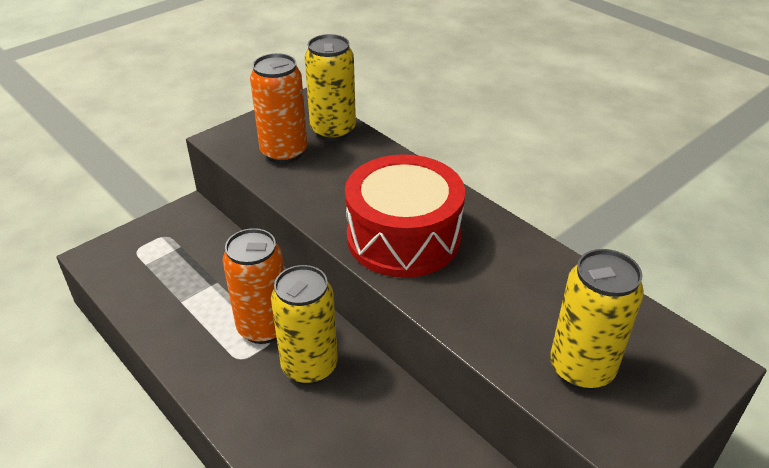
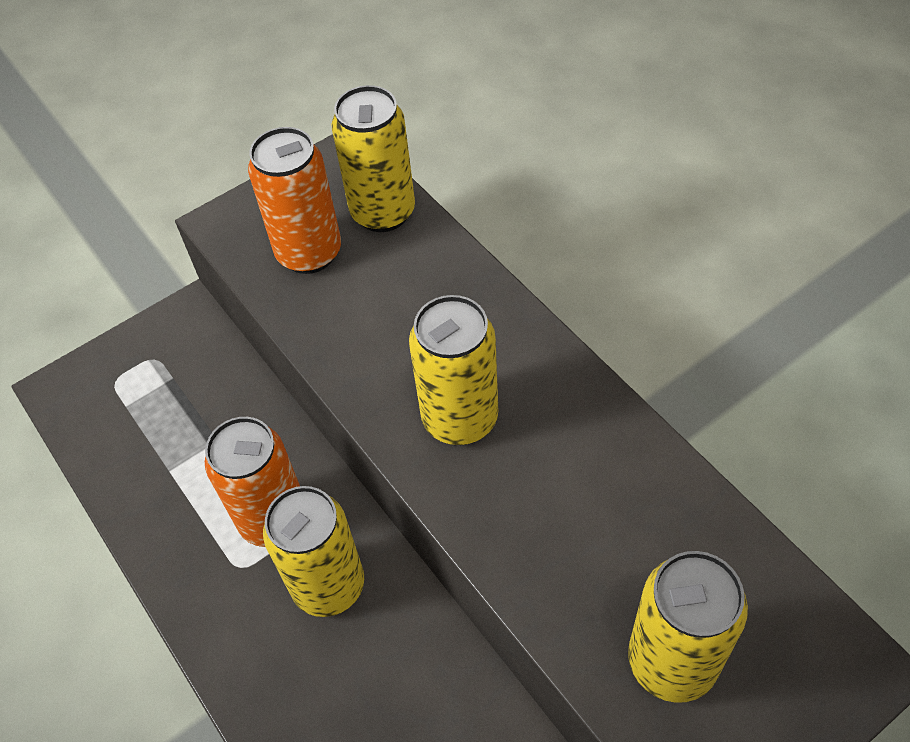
camera: 10 degrees right, 15 degrees up
red drum [345,154,465,278] -> yellow can [409,295,498,445]

